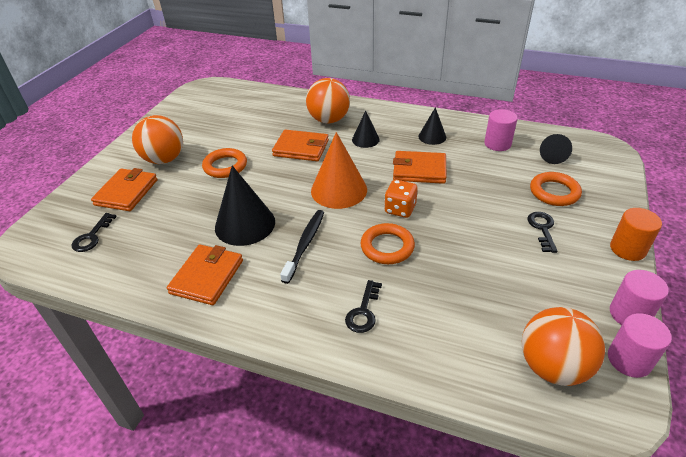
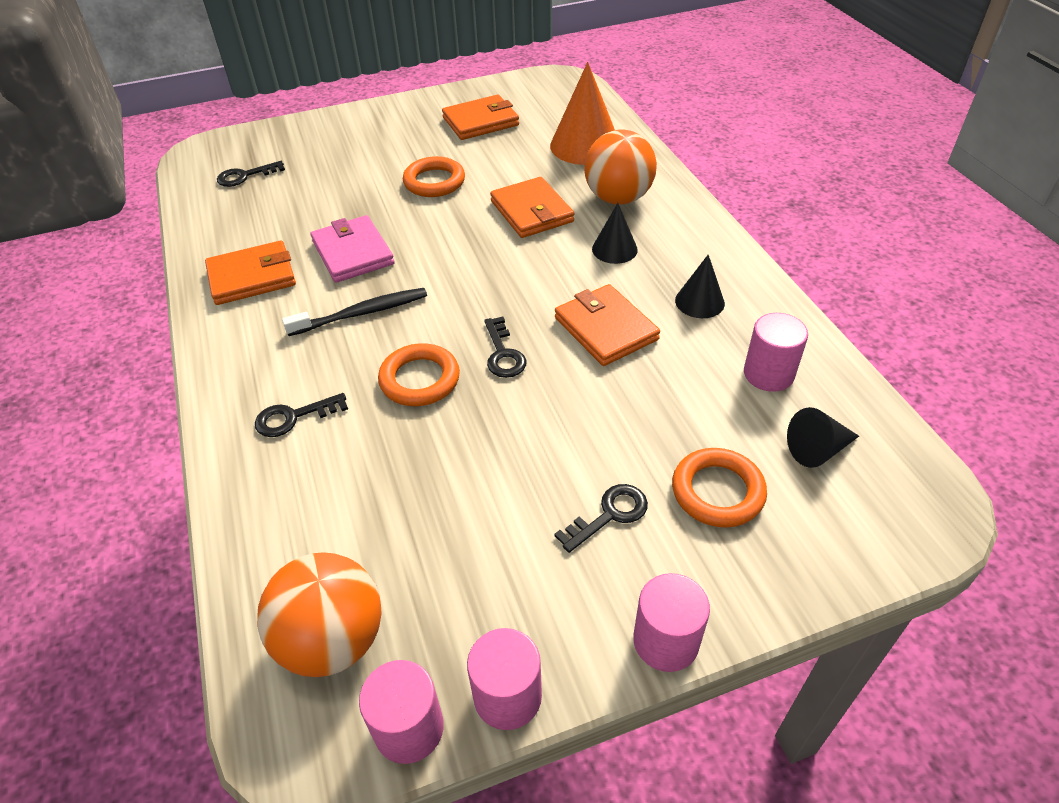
camera: 50 degrees right, 5 degrees up
orange wallet [91,168,158,211] -> orange wallet moved to [442,94,519,140]
orange ball [132,115,183,164] -> none
black cone [215,166,275,246] -> pink wallet [311,215,394,283]
orange cone [311,132,367,209] -> orange cone moved to [550,62,615,165]
orange dice [384,180,418,218] -> black key [484,317,527,378]
orange cylinder [610,208,662,261] -> pink cylinder [633,573,710,672]

